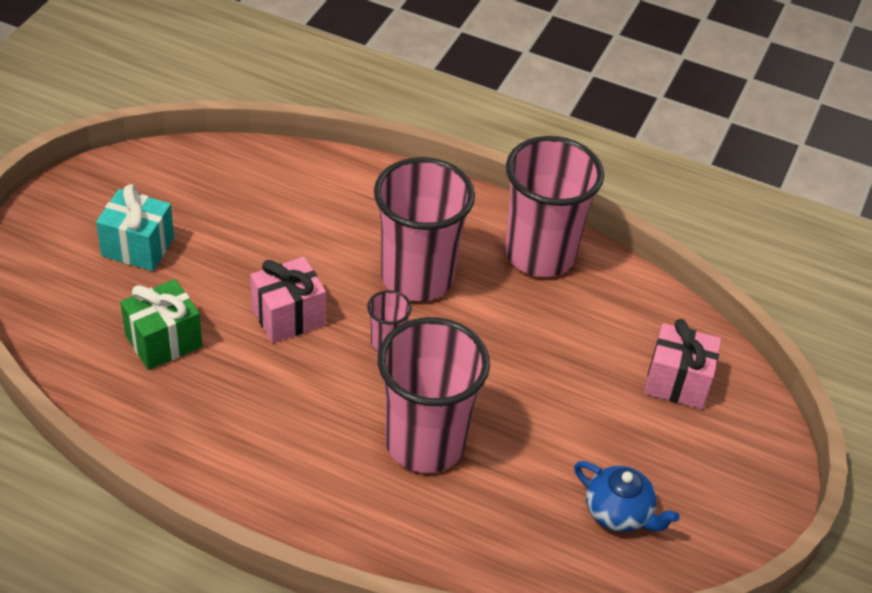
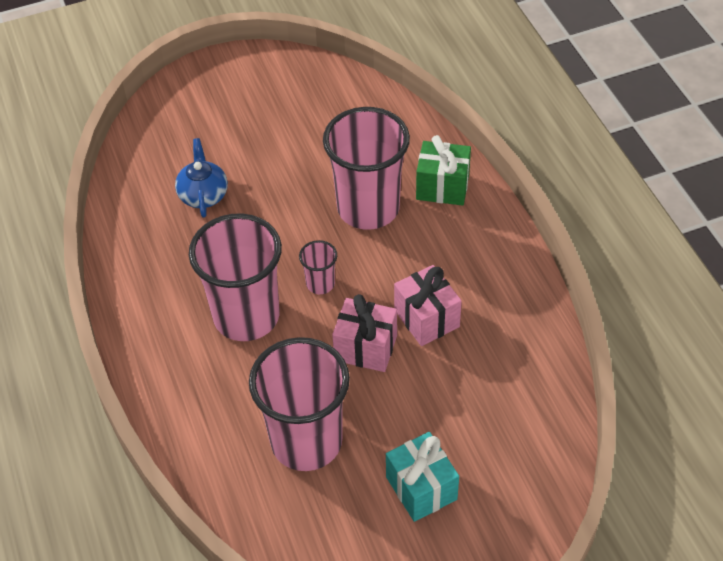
camera: 130 degrees left, 5 degrees up
green gift [120,279,202,370] -> green gift moved to [416,135,471,206]
pink cup [505,136,604,277] -> pink cup moved to [249,337,350,471]
blue teapot [574,461,680,532] -> blue teapot moved to [175,138,228,218]
pink gift [644,319,721,409] -> pink gift moved to [394,265,462,346]

